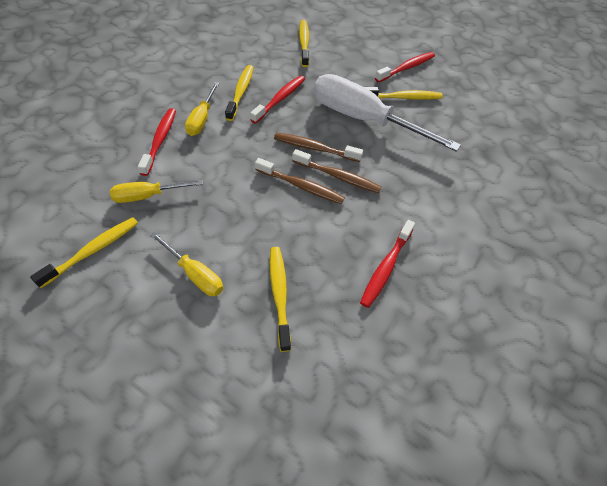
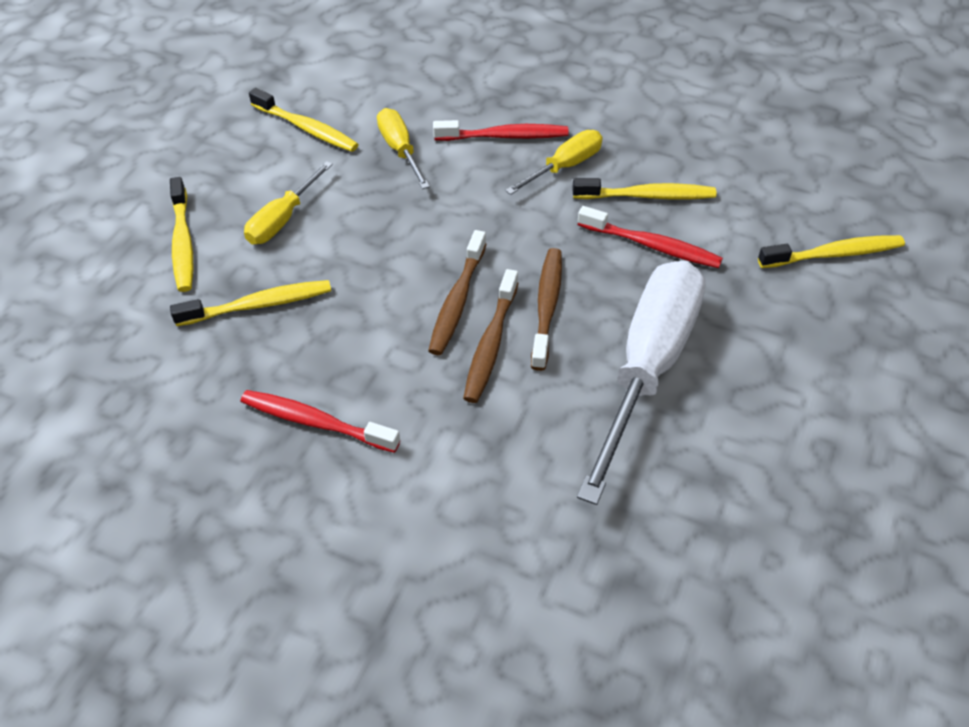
camera: 85 degrees right, 5 degrees down
yellow screwdriver [185,82,219,136] -> yellow screwdriver turned 135 degrees clockwise [505,130,603,195]
yellow toothbrush [364,87,443,100] -> yellow toothbrush moved to [170,177,194,292]
red toothbrush [375,52,435,82] -> none

